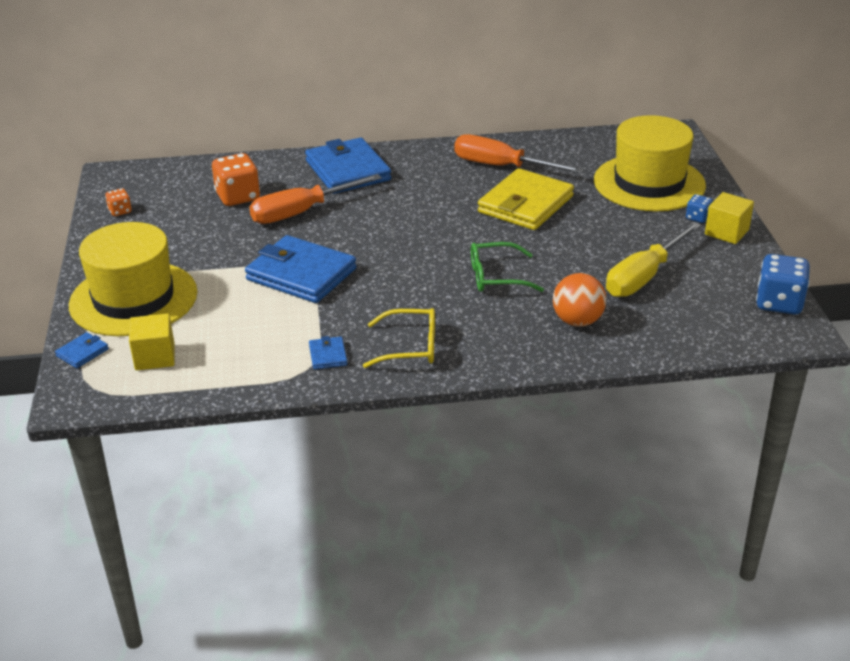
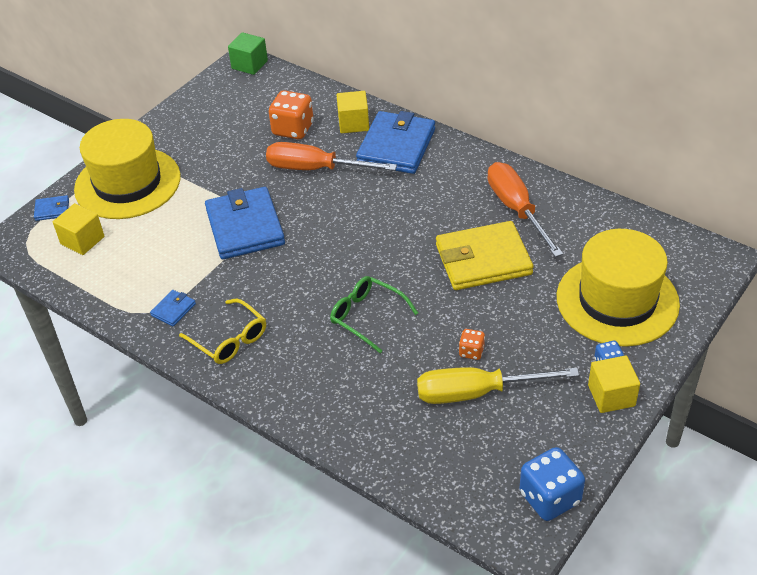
camera: 45 degrees right, 10 degrees up
orange dice [105,188,132,216] -> orange dice moved to [459,329,485,360]
orange ball [553,273,606,327] -> none
none -> green cube [228,32,268,75]
none -> yellow cube [336,91,369,133]

